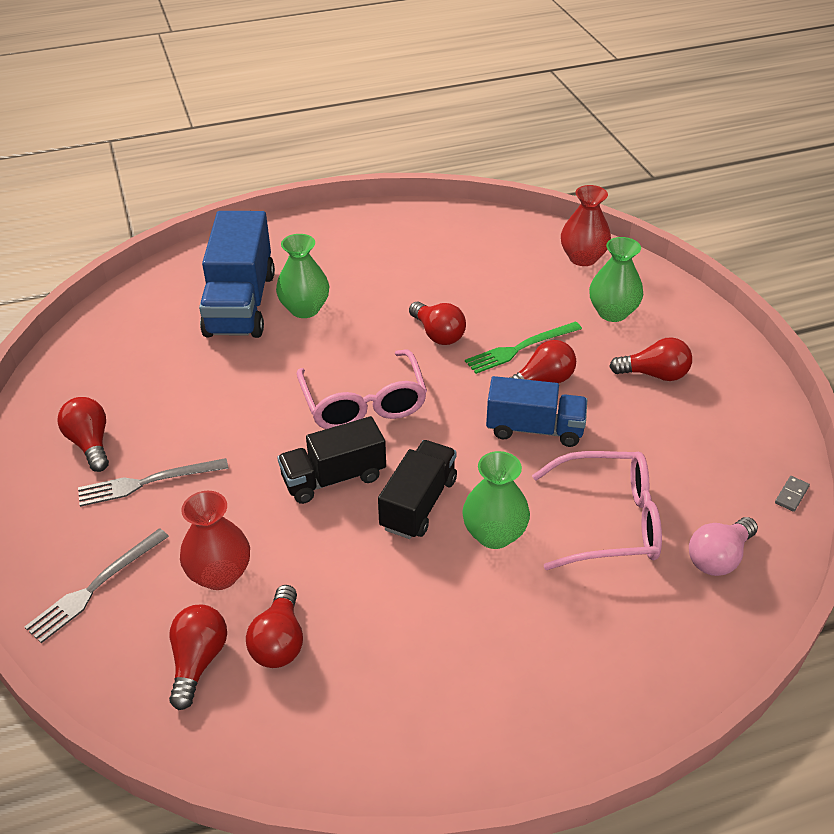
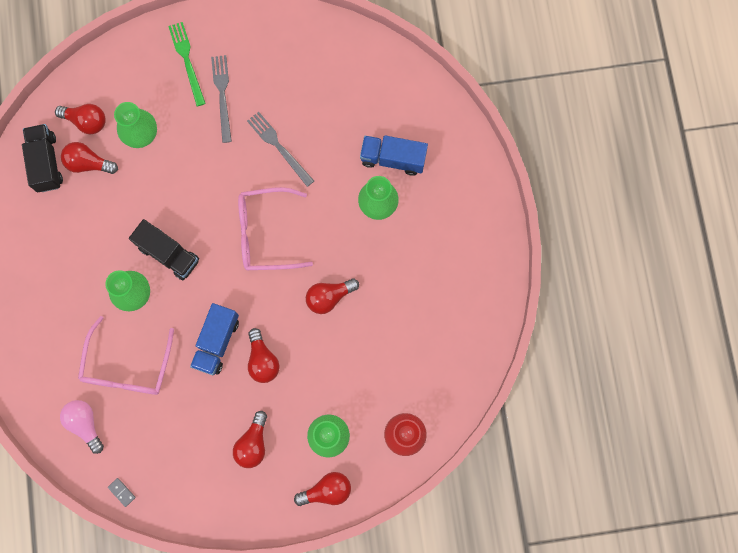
camera: 100 degrees right, 35 degrees up
grey fork [25,528,169,643] -> grey fork moved to [247,112,314,187]
red light bulb [58,397,109,472] -> red light bulb moved to [294,472,351,506]
red vase [180,491,250,590] -> green vase [114,102,157,148]
blue truck [199,211,275,338] -> blue truck [360,135,428,176], size x0.64
black truck [277,416,386,504] -> black truck moved to [22,124,63,192]
green fork [465,321,582,374] -> green fork moved to [168,22,206,106]

